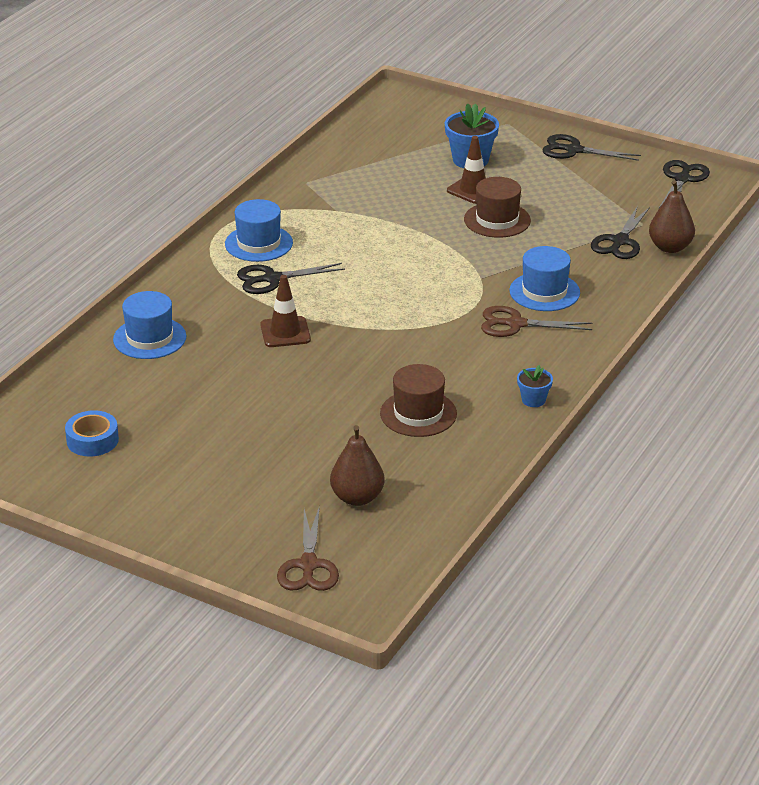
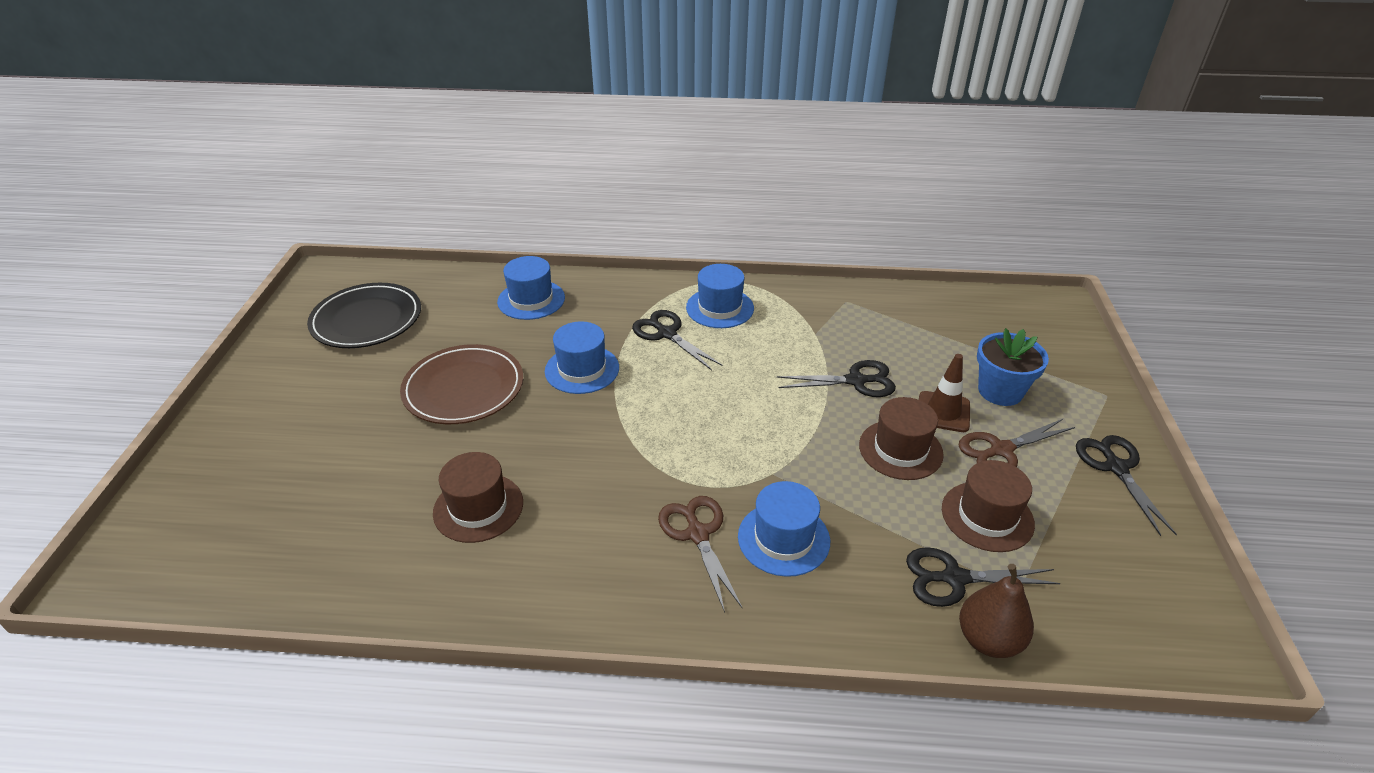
camera: 65 degrees right, 5 degrees up
blue tape [65,410,119,457] -> black plate [307,283,421,348]
brown traffic cone [260,275,311,347] -> blue hat [545,321,619,394]
brown scissors [277,506,339,591] -> brown scissors moved to [959,419,1075,467]
brown pear [330,425,385,506] -> none
blue flower pot [517,365,553,407] -> none
black scissors [659,160,710,208] -> black scissors moved to [777,360,896,397]
none -> brown plate [400,344,523,424]
none -> brown hat [942,460,1035,552]

